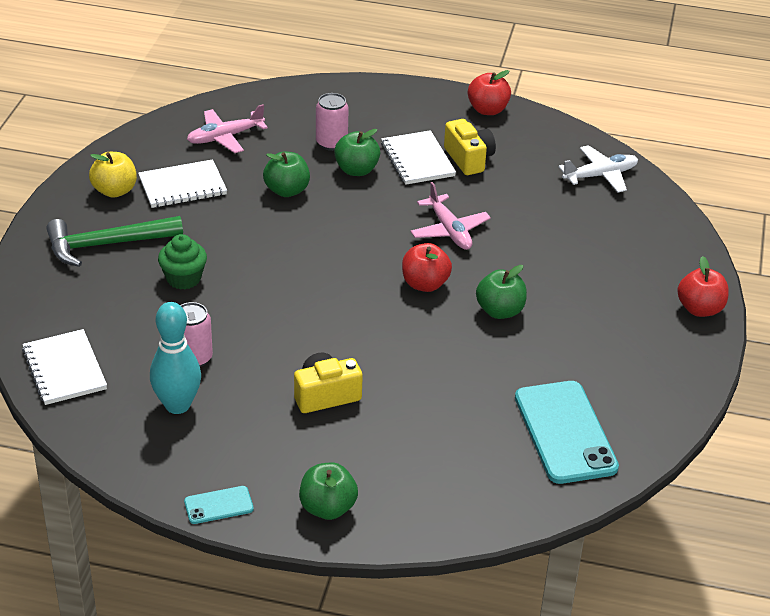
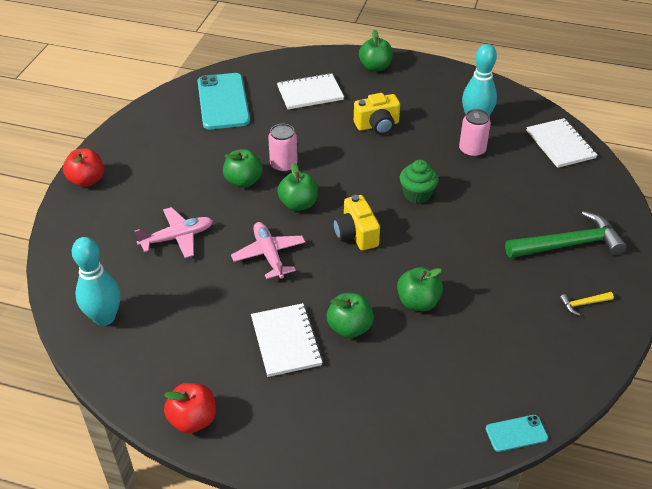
camera: 175 degrees left, 5 degrees up
yellow apple [89,152,137,198] -> yellow hammer [559,292,614,316]
white notebook [138,159,227,208] -> white notebook moved to [277,73,344,109]
green cupcake [158,234,207,290] -> green cupcake moved to [400,160,439,204]
turquoise phone [184,486,254,524] -> turquoise phone moved to [486,415,548,452]
pink plane [187,104,268,153] -> pink plane moved to [135,207,213,258]
pink can [316,93,349,151] -> pink can moved to [268,124,298,173]
red apple [402,243,452,292] -> green apple [277,162,318,211]
yellow camera [444,119,496,175] -> yellow camera moved to [333,195,380,250]
white plane [558,145,638,192] -> turquoise bowling pin [72,237,121,326]

